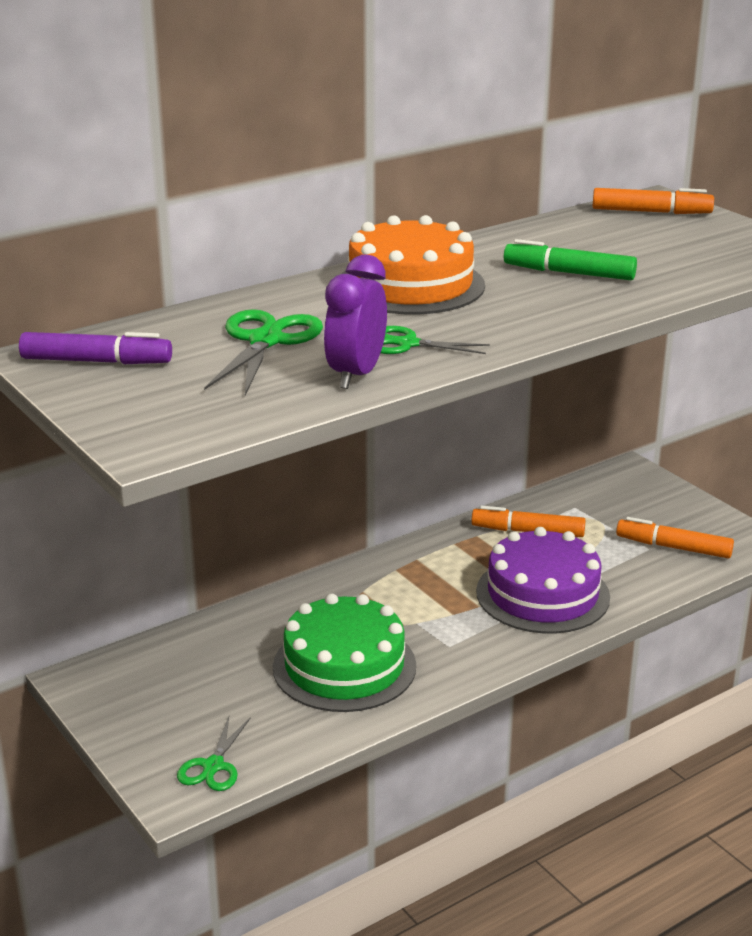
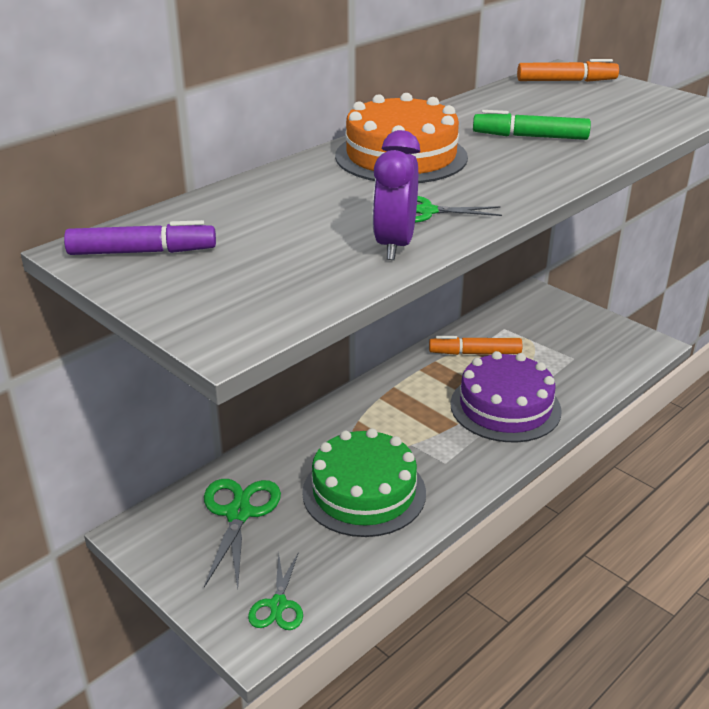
camera: 10 degrees left, 5 degrees up
green scissors [204,309,323,396] -> green scissors moved to [204,479,281,589]
orange marker [616,517,734,558] -> none

